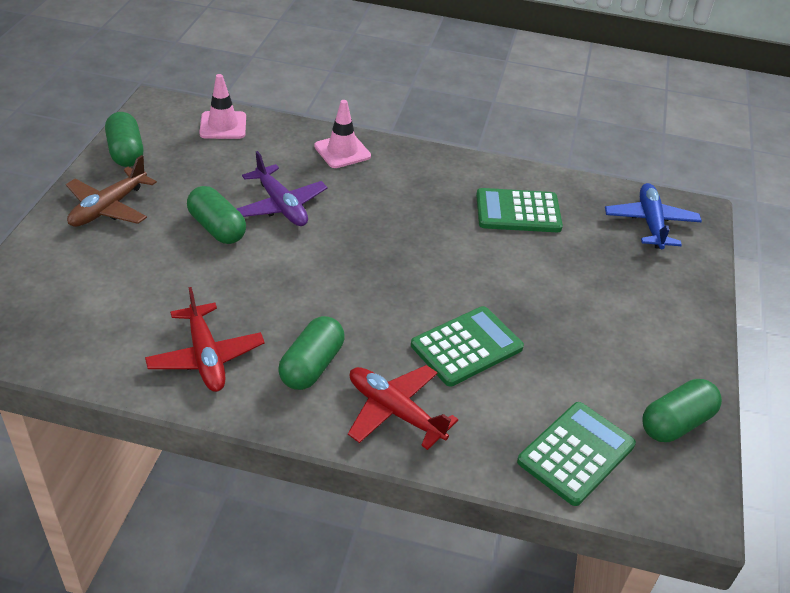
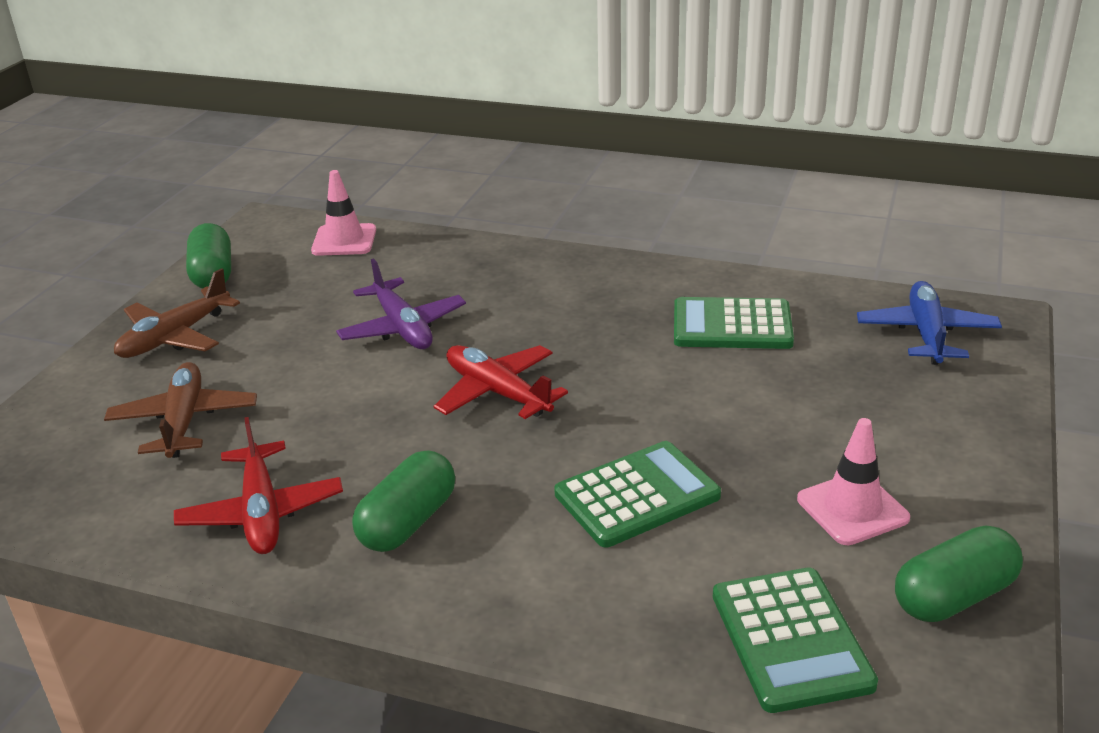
camera: 10 degrees right, 10 degrees down
green capsule [187,186,246,244] -> none
pink traffic cone [314,100,371,168] -> pink traffic cone moved to [797,418,910,545]
red plane [348,365,458,450] -> red plane moved to [434,345,568,419]
green calculator [517,402,636,506] -> green calculator turned 120 degrees clockwise [713,568,878,713]
none -> brown plane [104,362,257,458]

